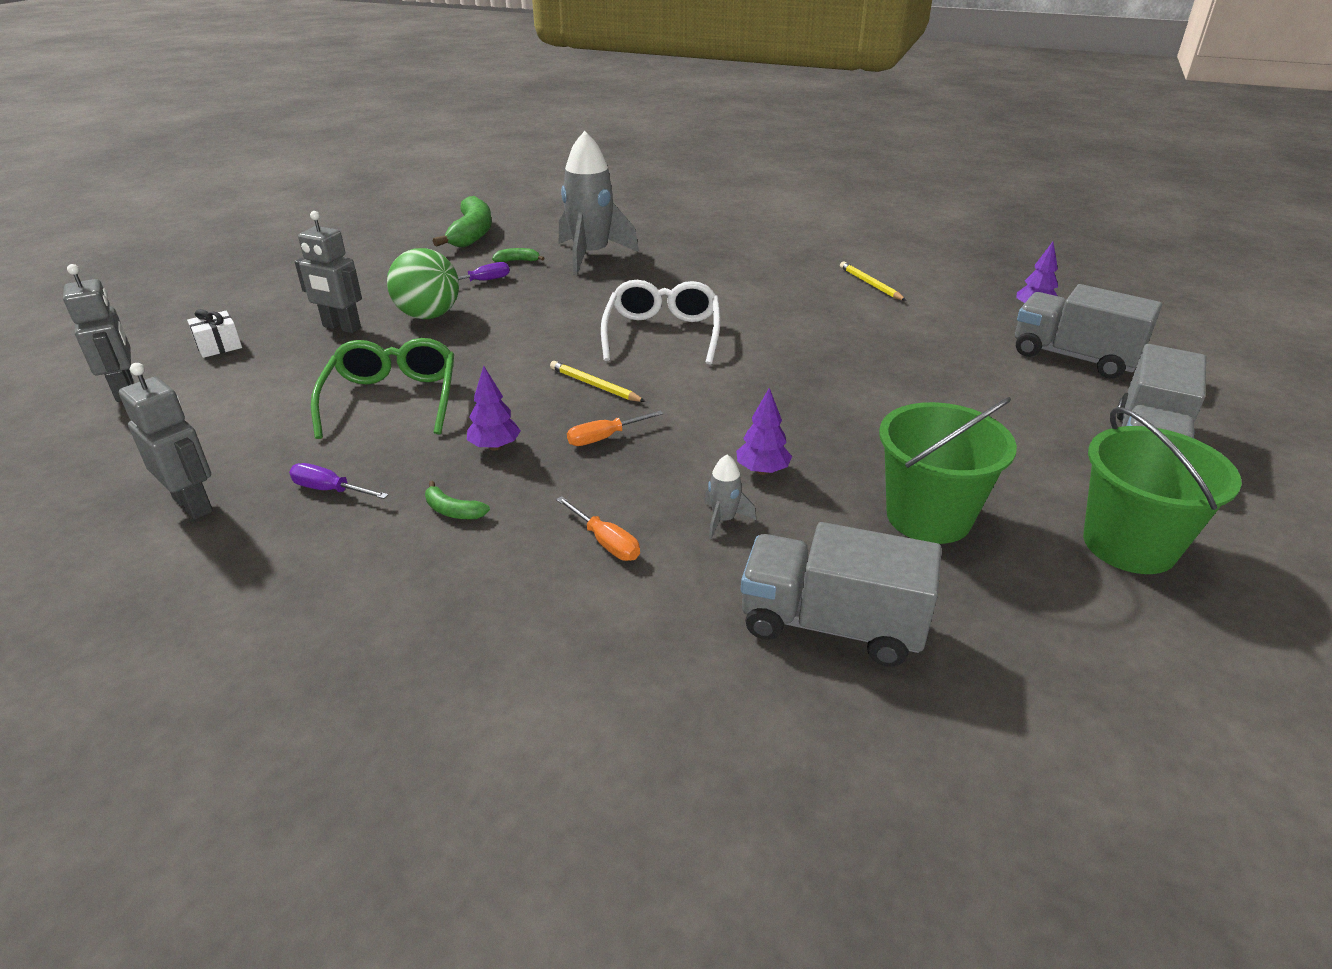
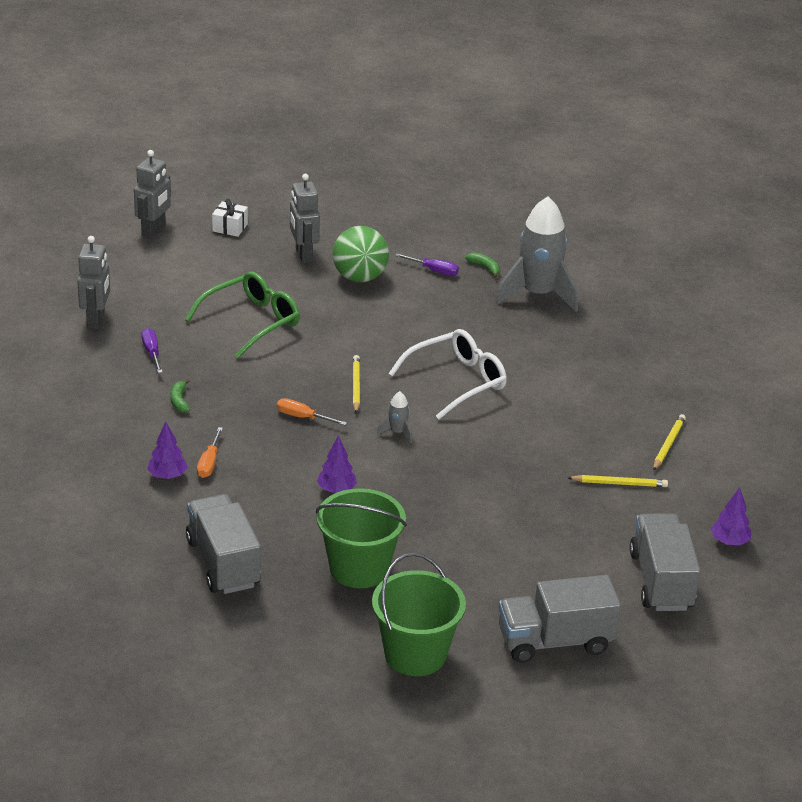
camera: 50 degrees right, 0 degrees up
green banana [433,196,492,247] -> none
purple tree [467,366,521,451] -> purple tree moved to [147,422,188,479]
grey rocket [704,454,756,539] -> grey rocket moved to [377,391,412,443]
none -> yellow pencil [567,475,668,487]

